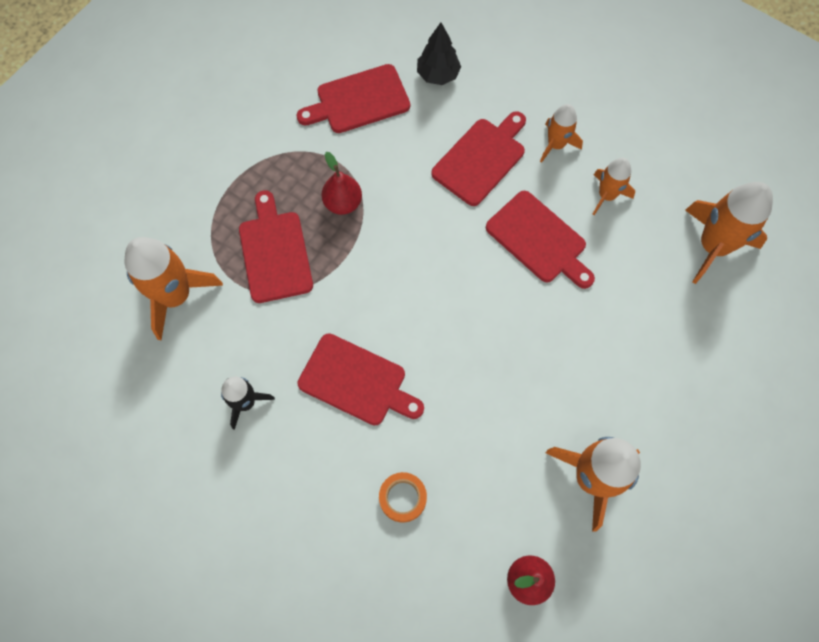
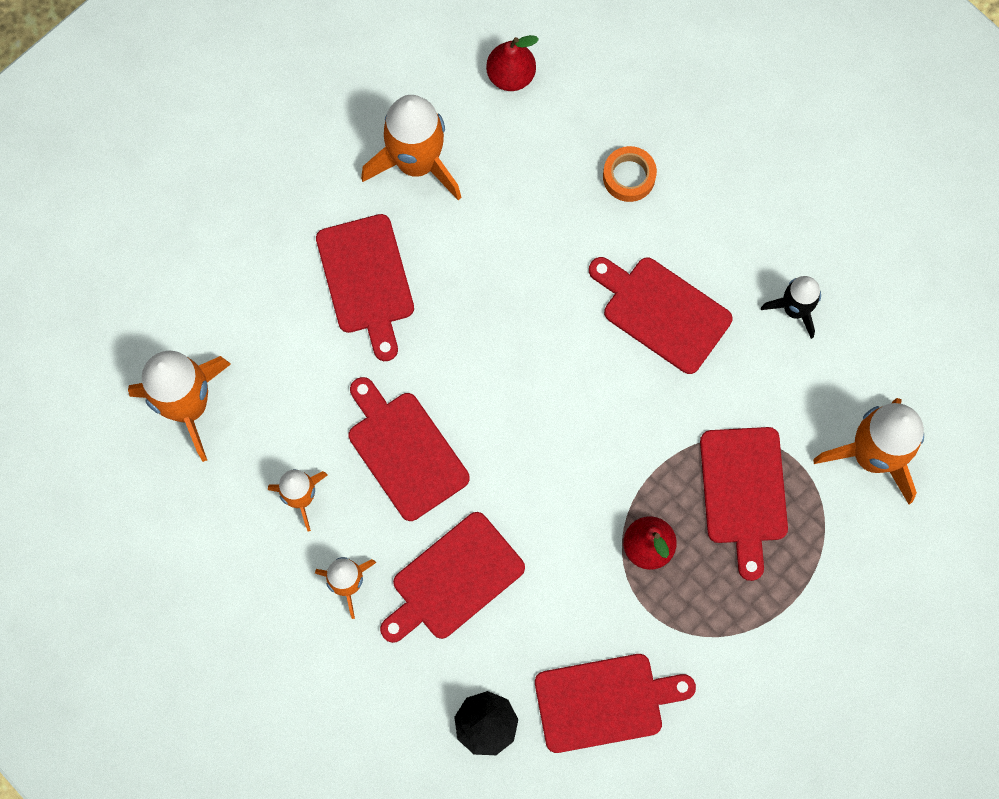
camera: 170 degrees left, 5 degrees up
none -> red cutting board [316,214,414,361]

